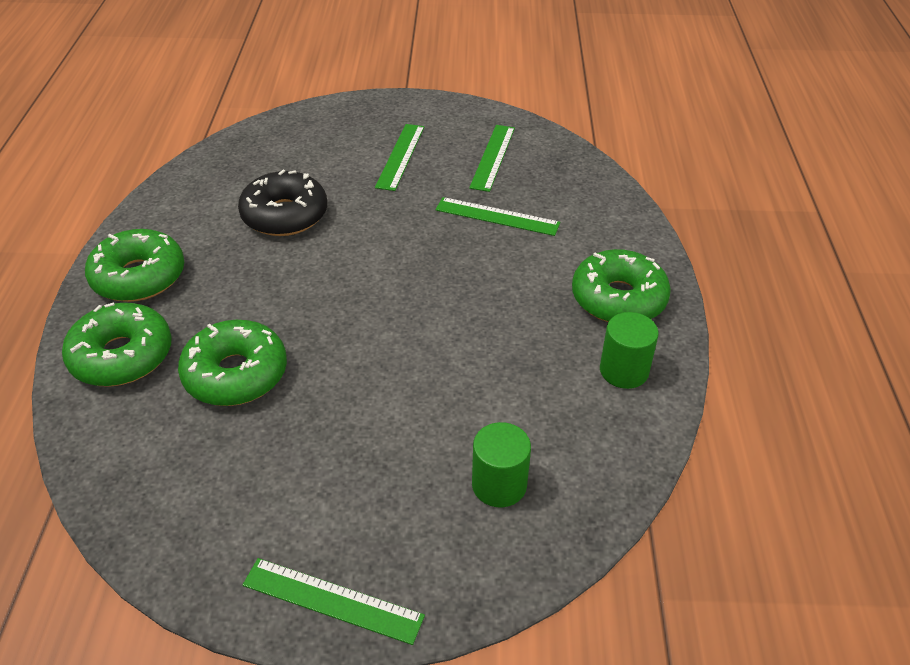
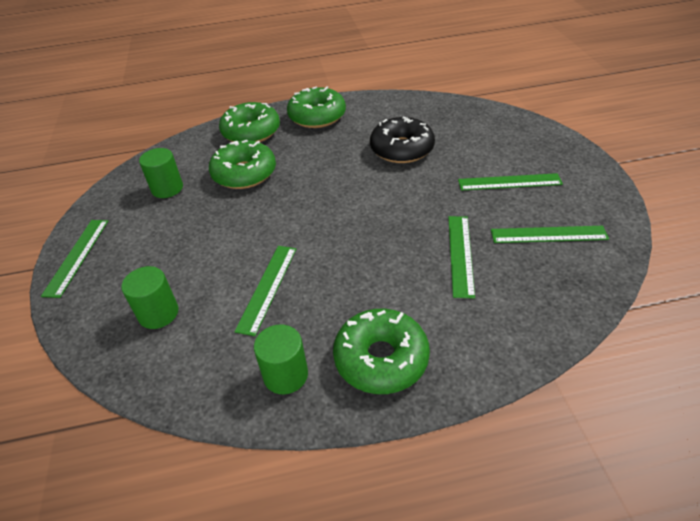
camera: 80 degrees right, 0 degrees up
none -> green cylinder [139,148,183,198]
none -> green ruler [234,246,296,336]

